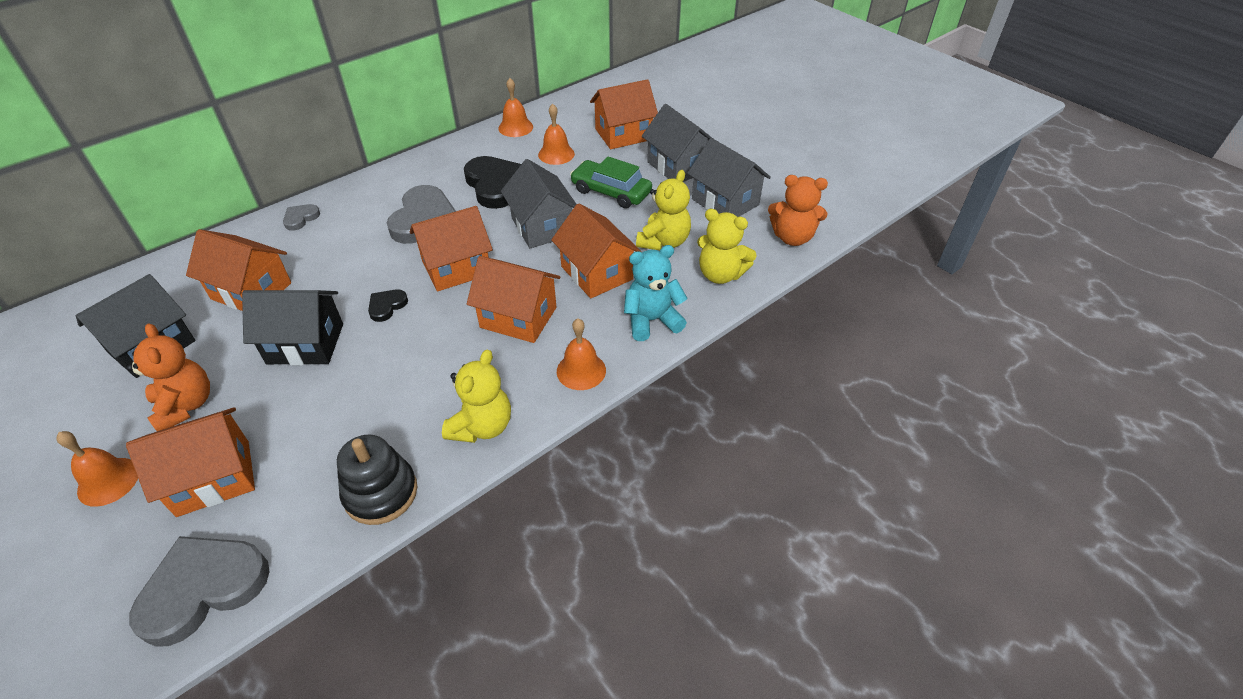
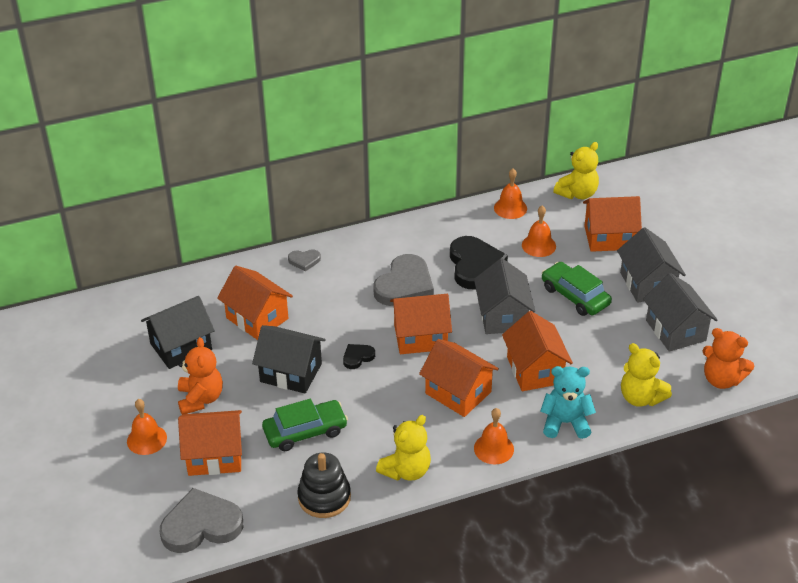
camera: 20 degrees right, 5 degrees down
grey heart [283,204,320,231] -> grey heart turned 150 degrees counterclockwise [288,249,321,272]
yellow teddy bear [636,170,691,250] -> yellow teddy bear moved to [553,142,599,199]
none -> green car [262,399,348,451]

